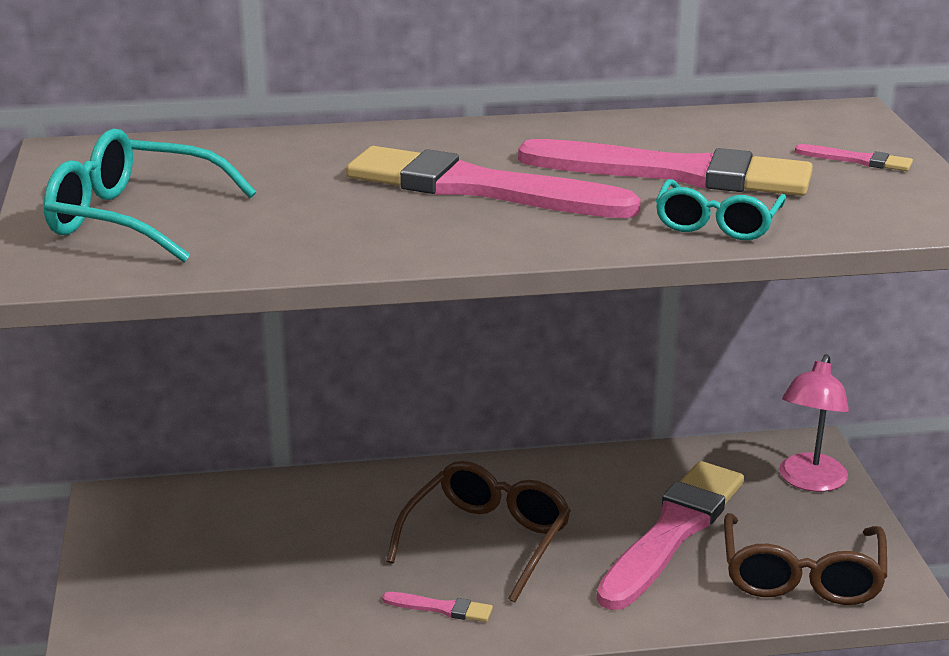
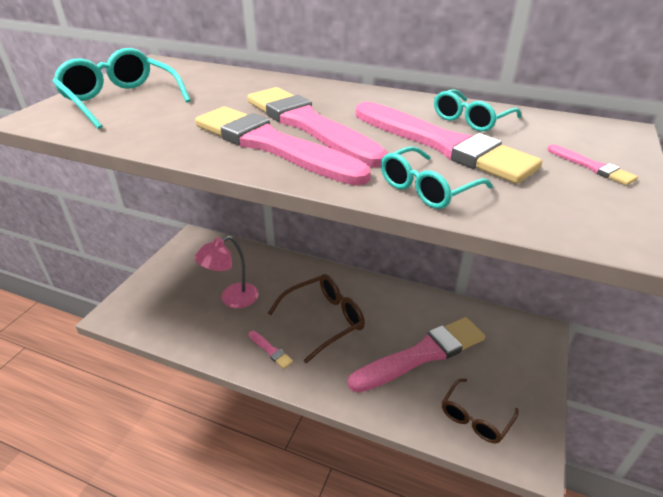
camera: 30 degrees right, 10 degrees up
brown glasses [724,513,887,605] -> brown glasses [442,378,519,443], size x0.66
pink lamp [779,354,849,492] -> pink lamp moved to [194,236,259,308]
none -> pink brush [195,107,371,185]
none -> turquoise glasses [434,89,521,132]

